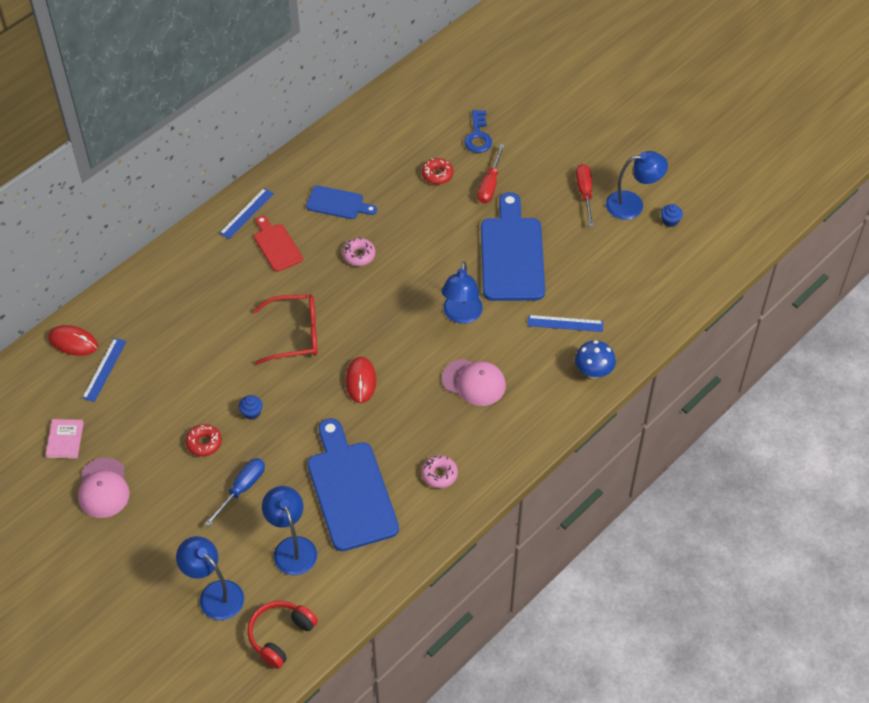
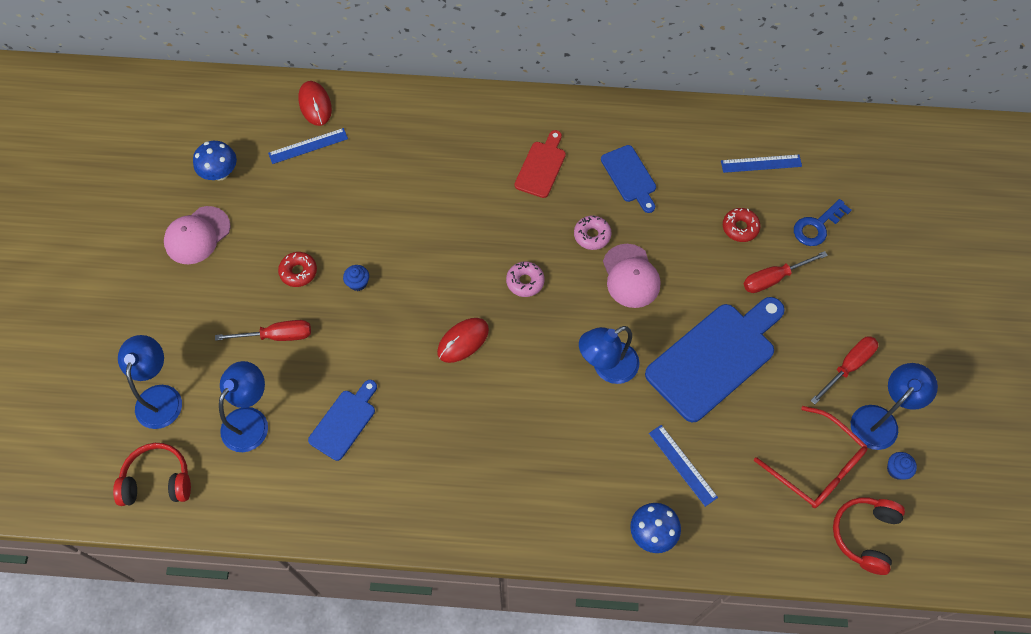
camera: 50 degrees right, 10 degrees up
pink book [45,419,84,459] -> blue mushroom [193,141,237,181]
blue screwdriver [205,458,265,527] -> red screwdriver [215,320,311,341]
blue ruler [219,188,274,239] -> blue ruler moved to [721,155,802,173]
red glasses [253,294,318,365] -> red glasses moved to [754,406,867,508]
blue cutting board [308,418,399,551] -> blue cutting board [308,380,377,461], size x0.53
pink donut [422,455,458,488] -> pink donut moved to [506,262,544,297]
pink cap [442,359,506,406] -> pink cap moved to [603,244,660,308]
blue lamp [606,151,668,220] -> blue lamp turned 90 degrees counterclockwise [851,363,938,450]
none -> red headphones [833,497,905,575]

